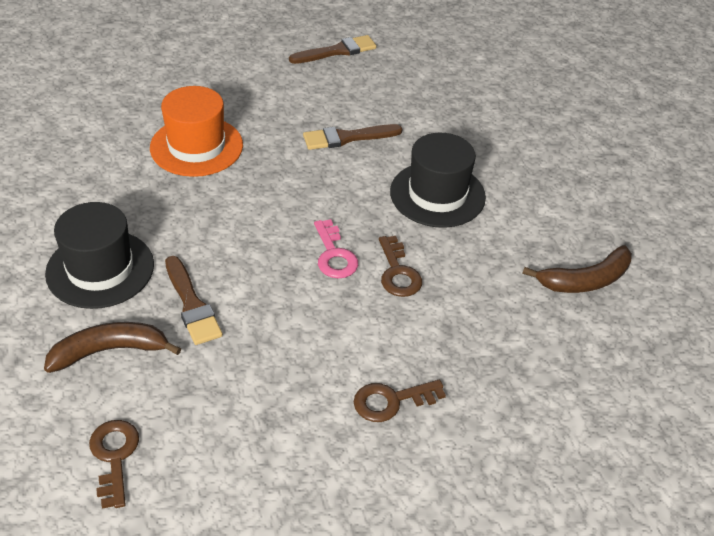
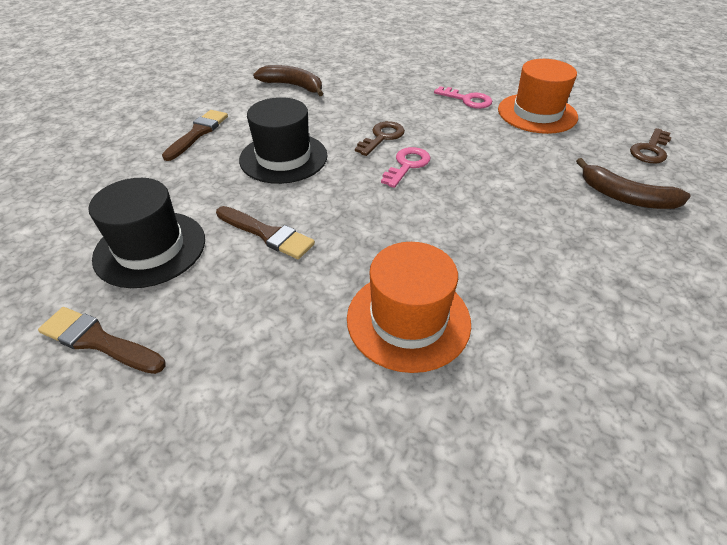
camera: 130 degrees left, 0 degrees up
black hat [45,202,154,309] -> black hat moved to [88,178,205,288]
brown brush [165,256,223,345] -> brown brush moved to [162,110,228,161]
brown key [354,380,446,422] -> pink key [434,86,492,109]
none -> orange hat [498,59,578,134]

